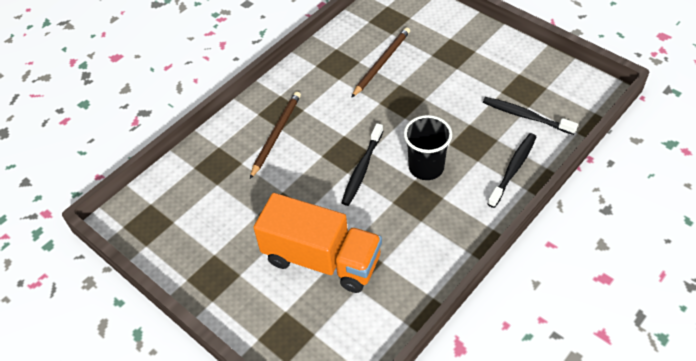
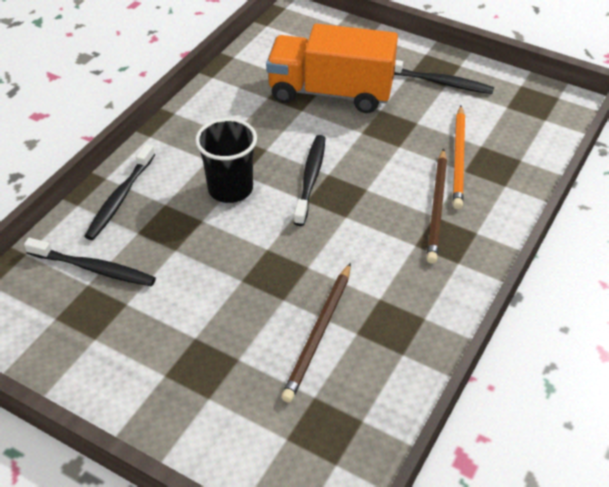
camera: 165 degrees right, 5 degrees down
none -> black toothbrush [394,60,494,94]
none -> orange pencil [453,106,465,209]

